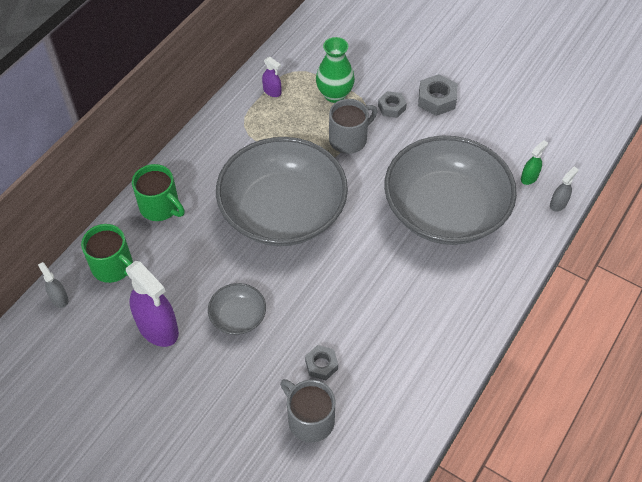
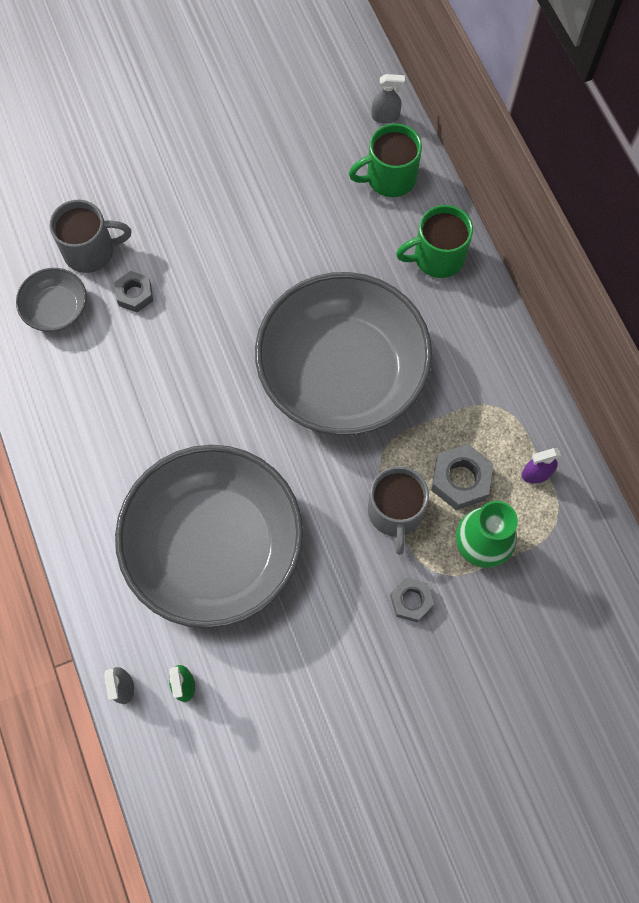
camera: 125 degrees right, 15 degrees up
purple spray bottle [126,261,179,347] -> none
grey bowl [208,283,266,335] -> grey bowl moved to [16,268,87,332]
grey nut [418,74,457,116] -> grey nut moved to [431,444,493,510]

